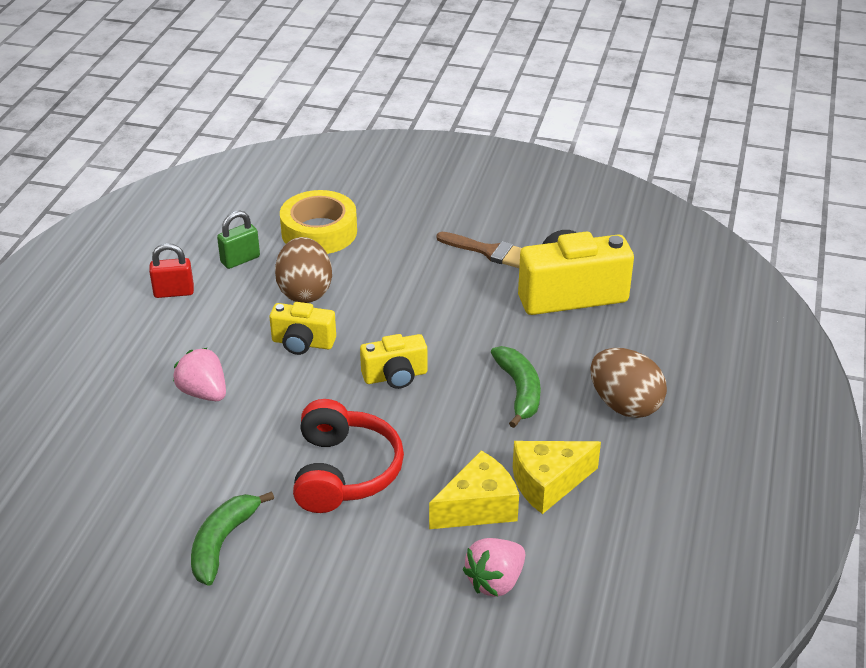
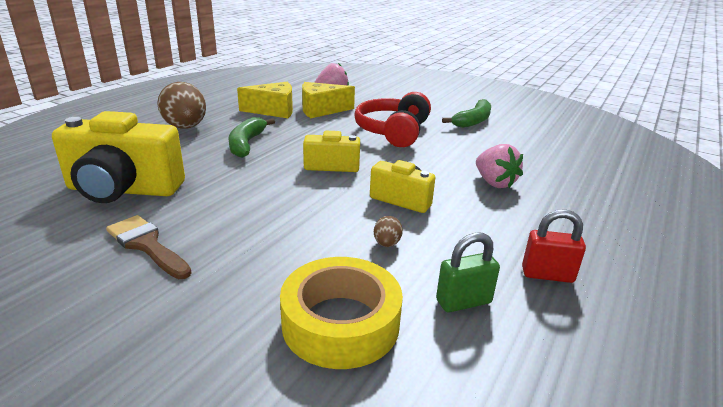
camera: 165 degrees left, 10 degrees down
brown egg [275,237,332,303] -> brown egg [374,216,403,247], size x0.43

